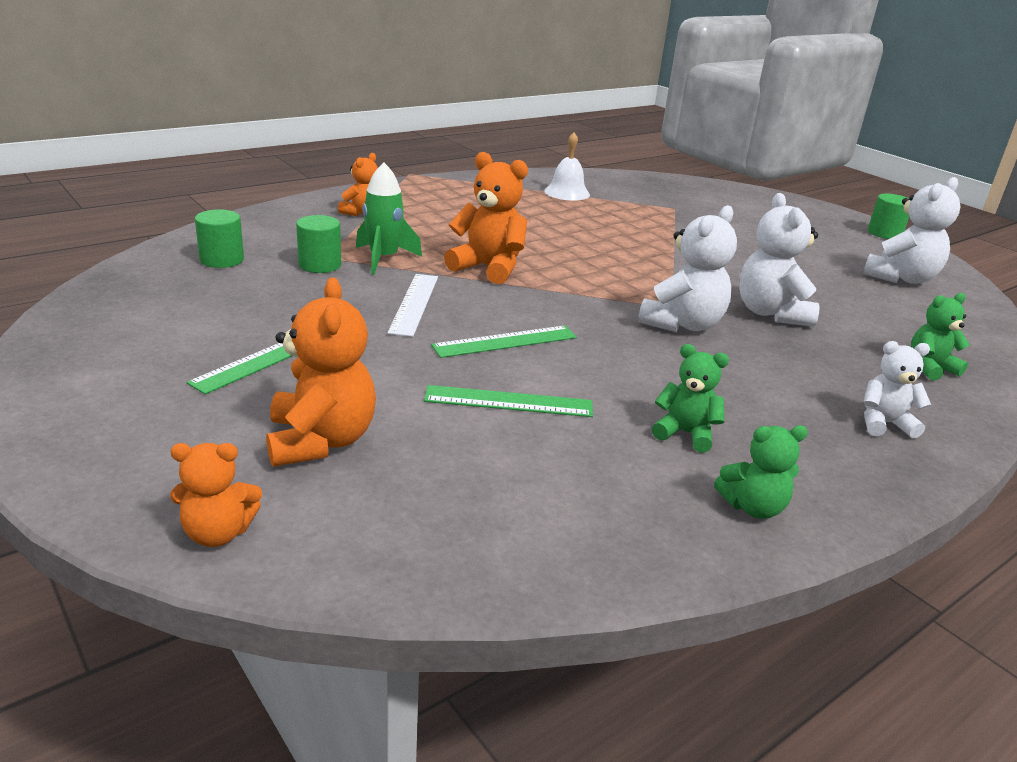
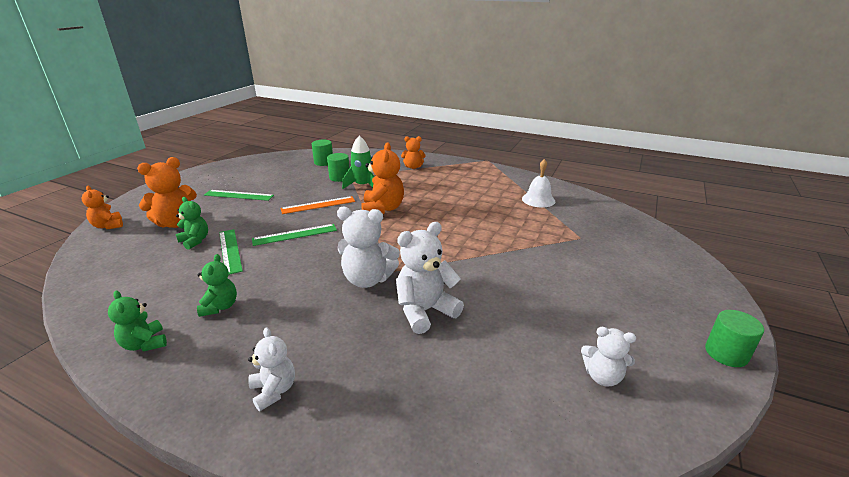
camera: 65 degrees right, 0 degrees up
white ruler [387,274,438,337] -> orange ruler [280,196,355,214]
green ruler [431,326,577,358] -> green ruler turned 60 degrees counterclockwise [252,224,337,246]
white teddy bear [863,177,961,284] -> white teddy bear [581,327,636,387], size x0.61
green teddy bear [911,293,970,380] -> green teddy bear moved to [176,197,208,250]

